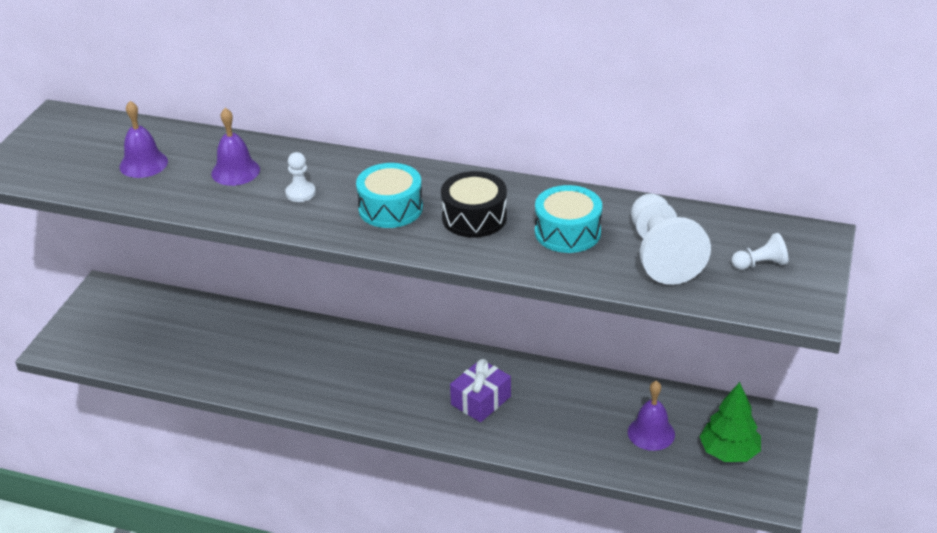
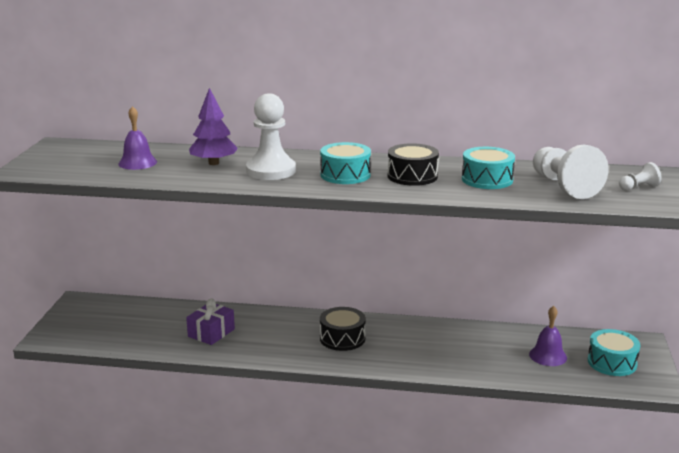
camera: 10 degrees left, 15 degrees down
purple bell [211,108,260,186] -> purple tree [189,88,238,165]
white pawn [286,152,316,202] -> white pawn [246,93,296,180], size x2.12
purple gift [450,359,511,422] -> purple gift moved to [186,298,235,345]
green tree [699,382,761,462] -> turquoise drum [588,329,640,376]
none -> black drum [320,307,366,351]

